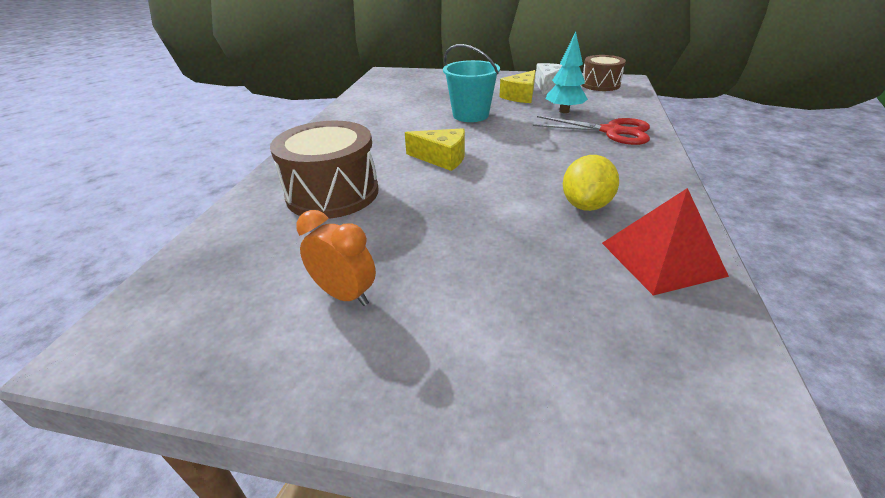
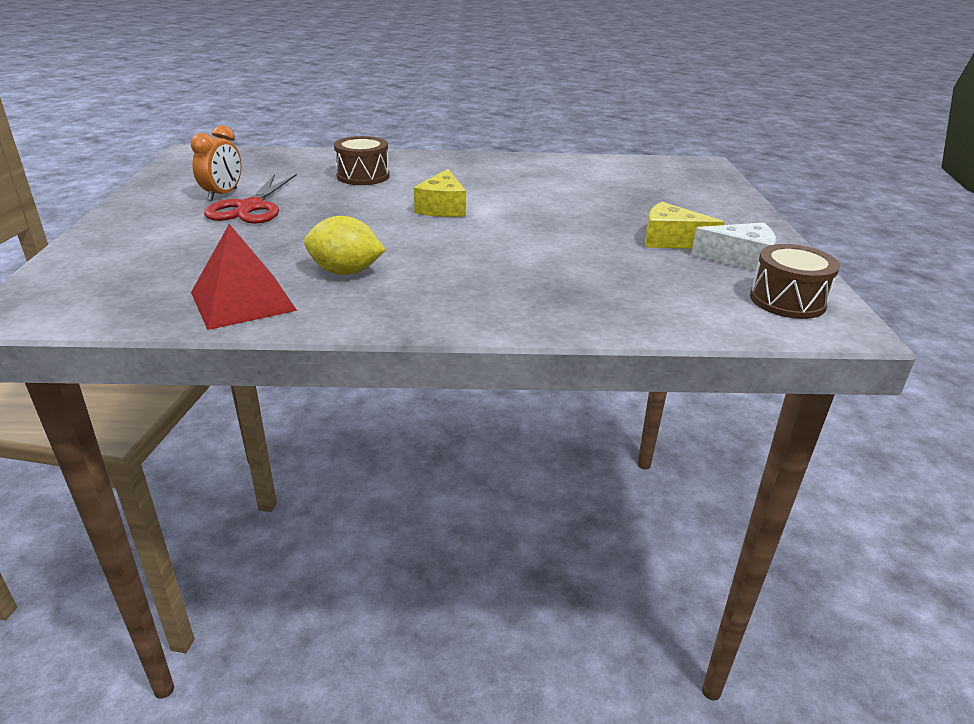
camera: 75 degrees right, 5 degrees down
brown drum [270,121,379,219] -> brown drum [334,136,389,185], size x0.64
turquoise bucket [443,44,500,122] -> none
red scissors [533,116,650,145] -> red scissors moved to [204,174,297,224]
turquoise tree [546,32,588,113] -> none

